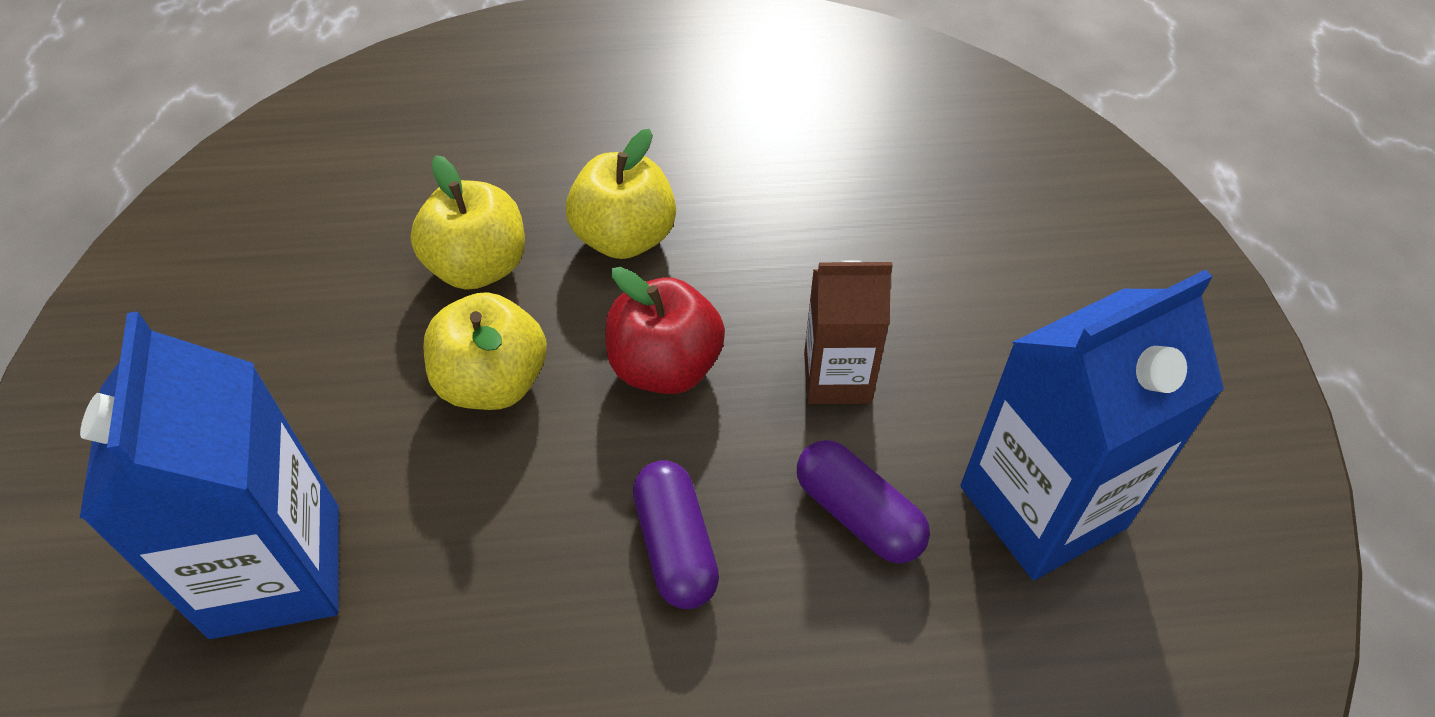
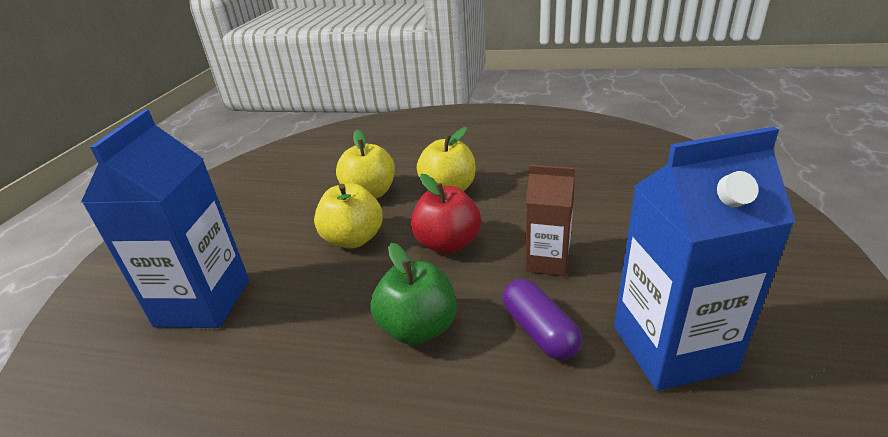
camera: 20 degrees right, 20 degrees down
purple capsule [633,460,719,609] -> green apple [370,243,457,345]

